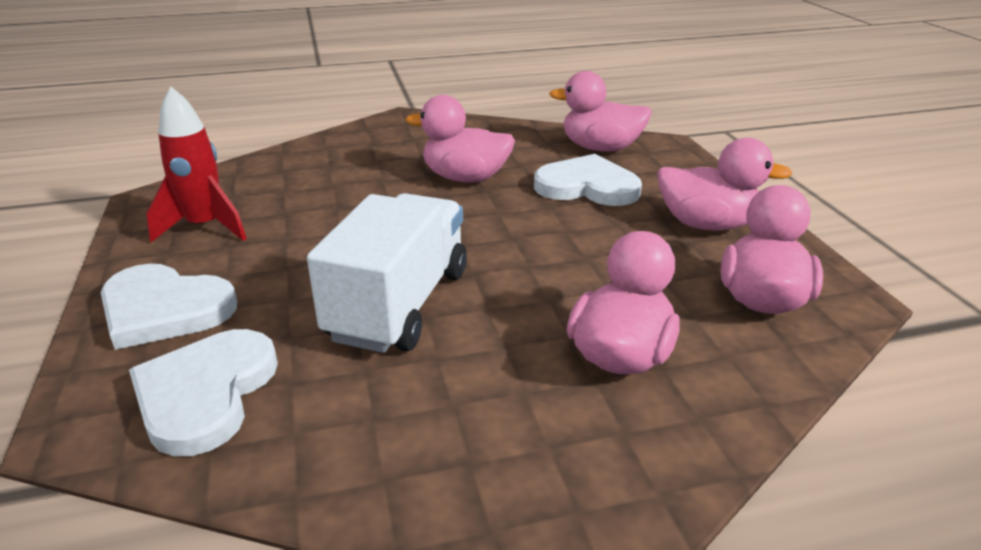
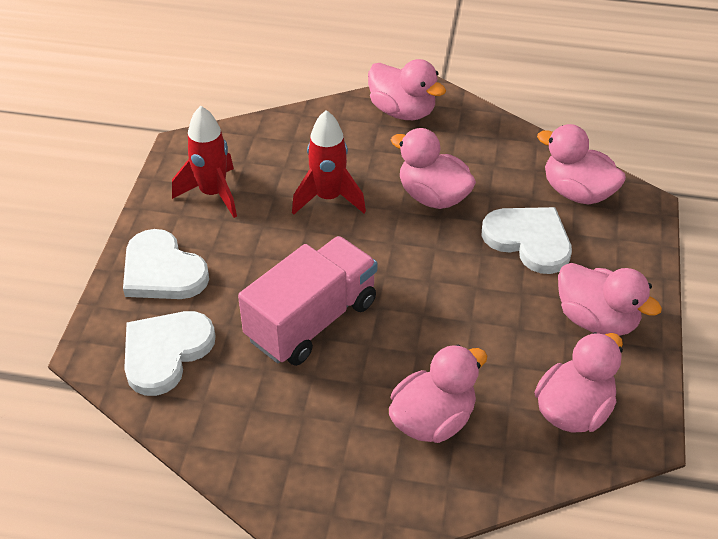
camera: 25 degrees right, 15 degrees up
white truck [307,193,467,353] -> pink truck [238,236,377,366]
none -> red rocket [292,110,366,215]
none -> pink duck [368,59,446,120]

